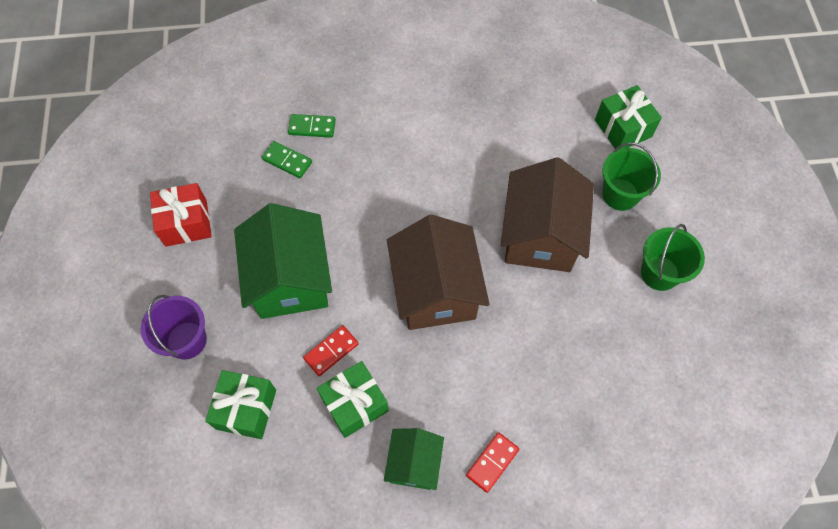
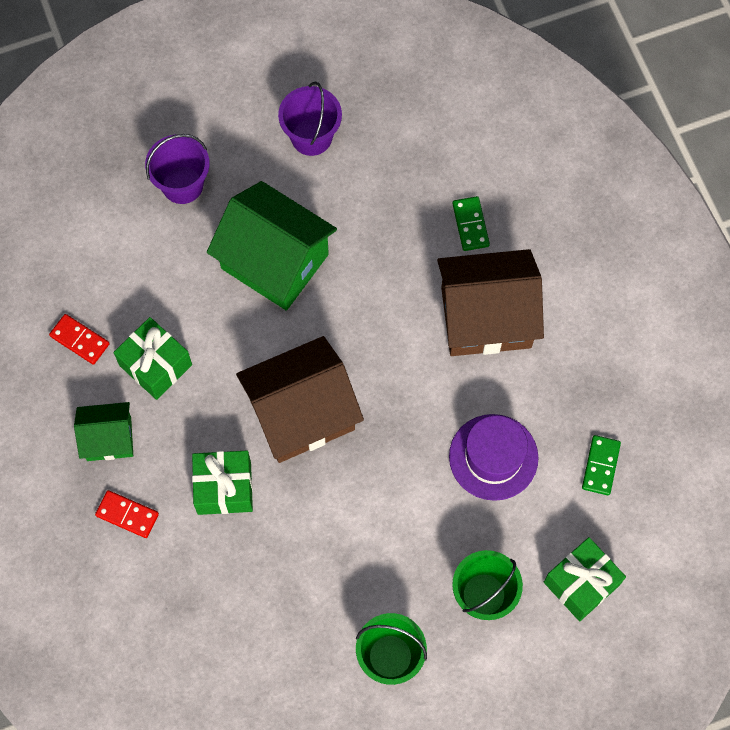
camera: 75 degrees right, 5 degrees up
red gift [150,183,212,247] -> purple bucket [278,82,342,156]
green gift [205,370,276,439] -> green gift moved to [192,451,253,515]
green house [234,203,332,319] -> green house turned 60 degrees clockwise [207,181,337,311]
green domino [262,141,312,178] -> green domino moved to [582,435,621,495]
red domino [303,325,359,376] -> red domino moved to [49,314,110,365]
brown house [501,157,594,272] -> brown house moved to [437,249,544,356]
none -> purple hat [449,414,539,501]

